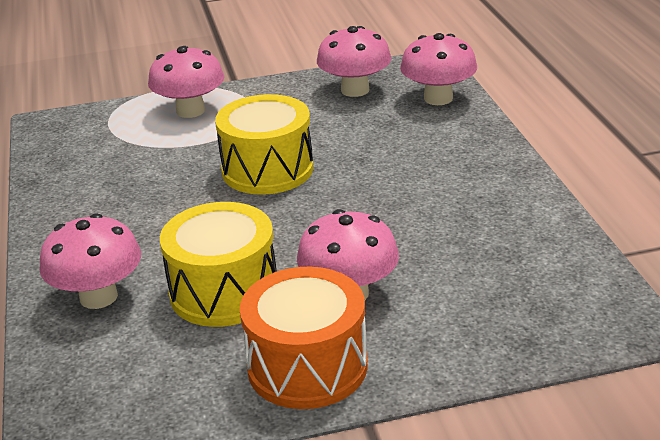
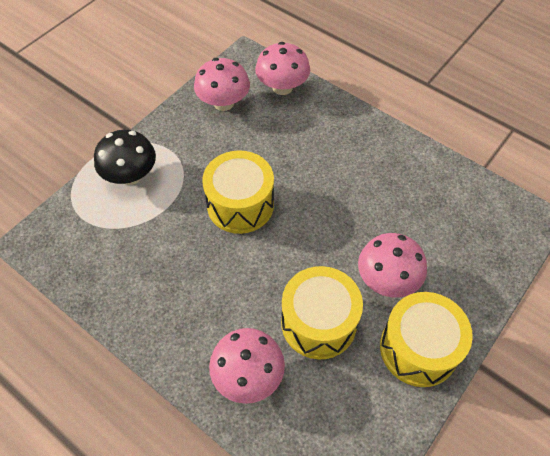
camera: 40 degrees left, 25 degrees up
pink mushroom [148,46,224,118] -> black mushroom [94,130,156,185]
orange drum [240,267,368,409] -> yellow drum [380,292,473,387]

